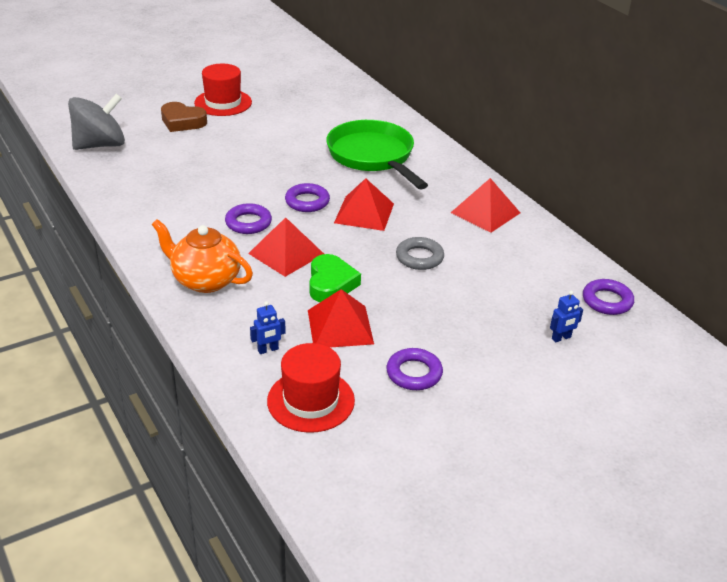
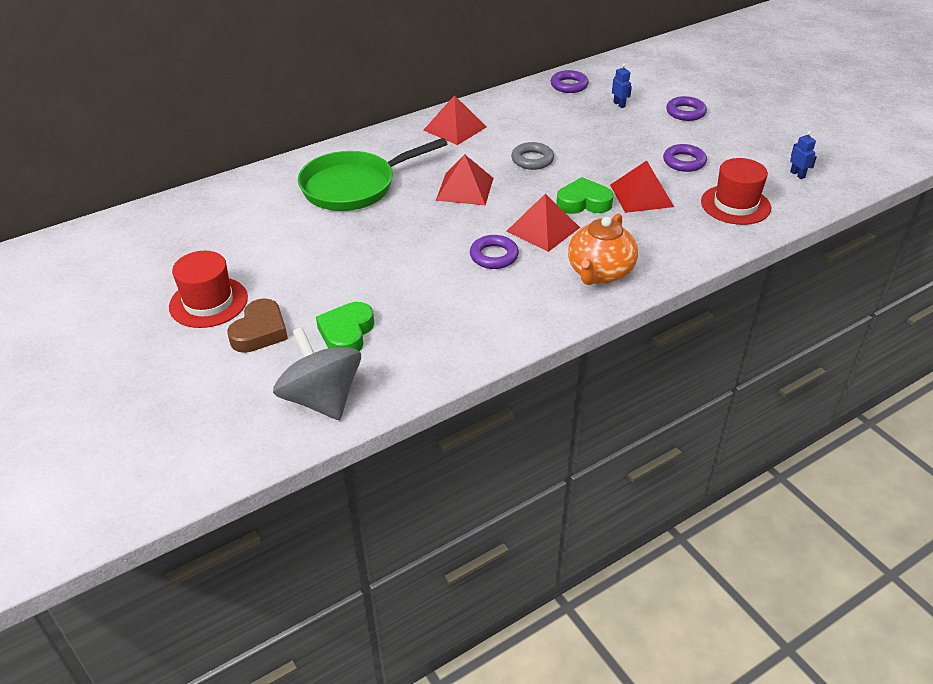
camera: 90 degrees left, 5 degrees up
blue robot [250,301,286,354] -> blue robot moved to [790,131,817,179]
purple ring [285,183,330,212] -> purple ring moved to [666,96,707,121]
none -> green heart [316,302,374,351]

